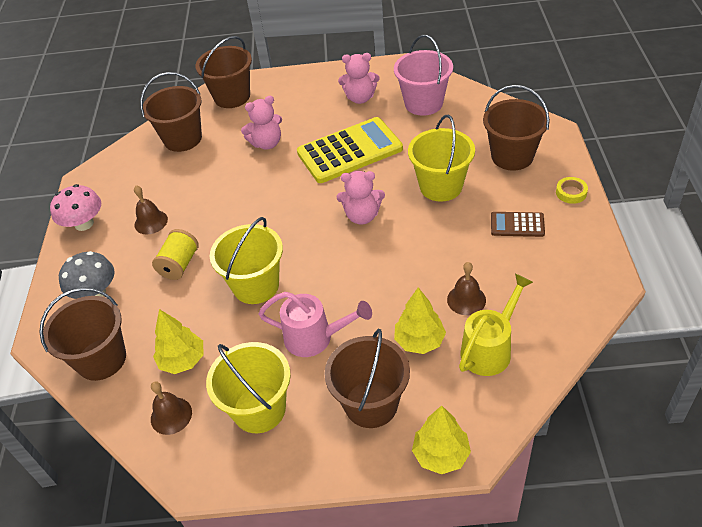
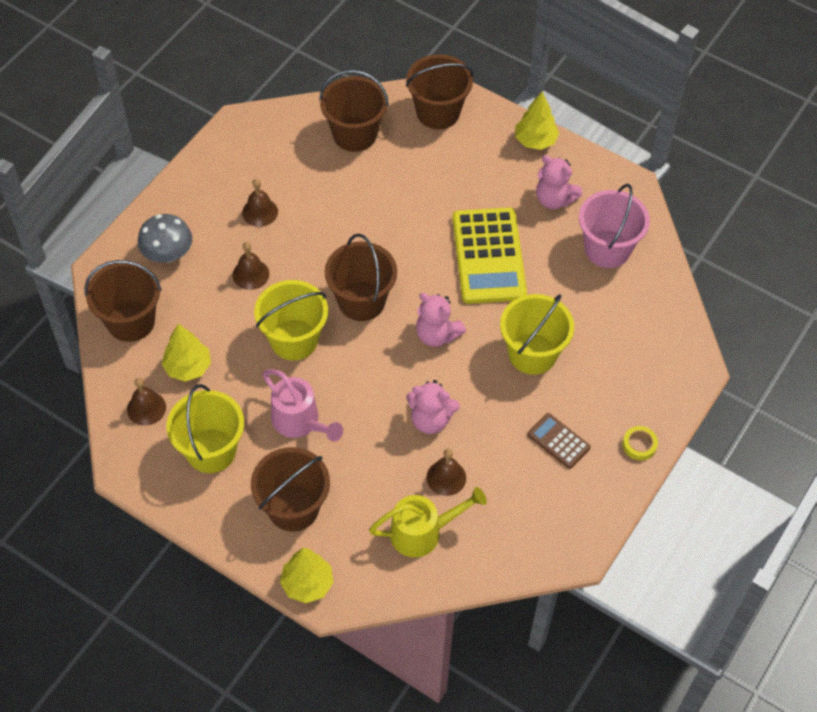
camera: 30 degrees right, 10 degrees up
pink mushroom [50,184,101,231] -> none
yellow spool [152,229,199,280] -> brown bell [233,242,269,290]
pink teddy bear [241,96,282,150] -> pink teddy bear moved to [406,380,460,434]
yellow calculator [297,117,403,183] -> yellow calculator turned 75 degrees clockwise [453,207,527,304]
yellow tree [394,287,446,354] -> yellow tree moved to [515,92,559,150]
brown bucket [483,85,550,171] -> brown bucket moved to [325,234,397,321]

